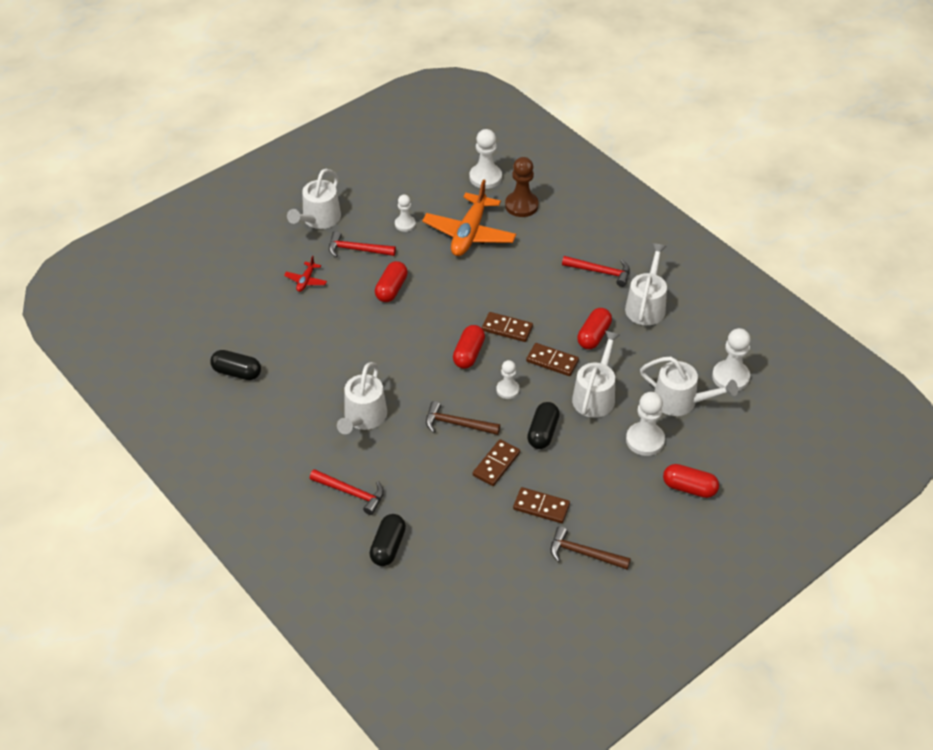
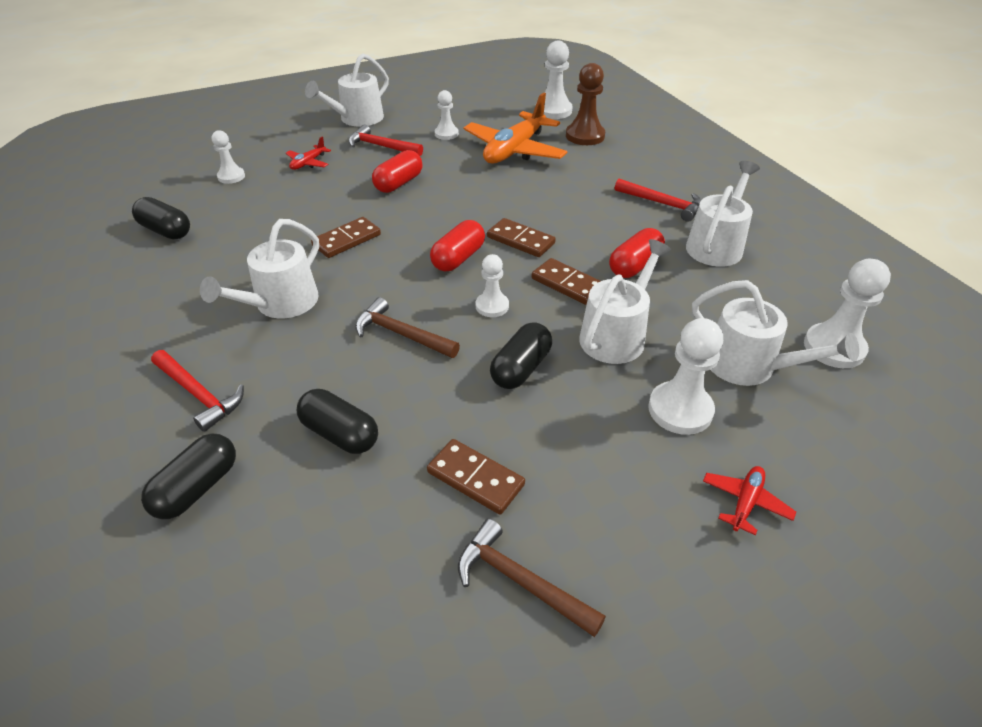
camera: 15 degrees right, 5 degrees down
brown domino [473,439,520,486] -> brown domino moved to [311,217,381,258]
red capsule [663,464,719,498] -> red plane [703,466,796,535]
none -> white pawn [212,130,245,184]
none -> black capsule [297,389,378,454]

